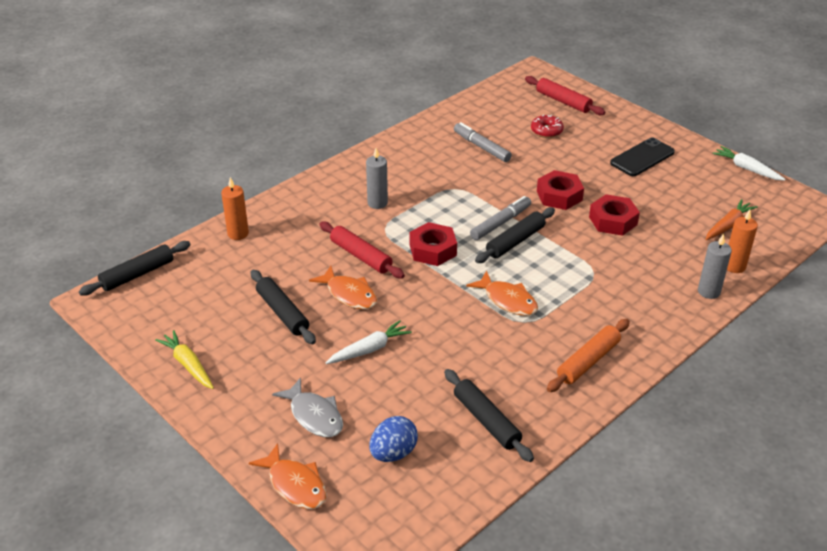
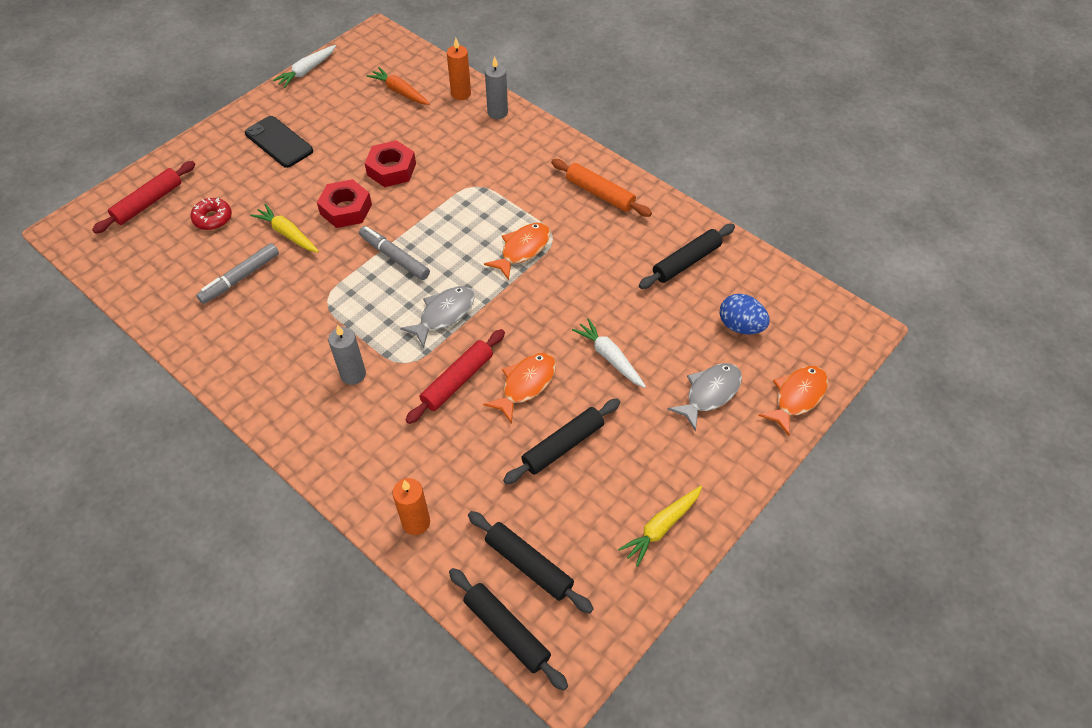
camera: 95 degrees left, 15 degrees up
red nut [409,222,457,266] -> grey fish [400,286,475,348]
black rolling pin [475,208,555,263] -> black rolling pin moved to [468,511,594,613]
none -> yellow carrot [250,204,319,252]

